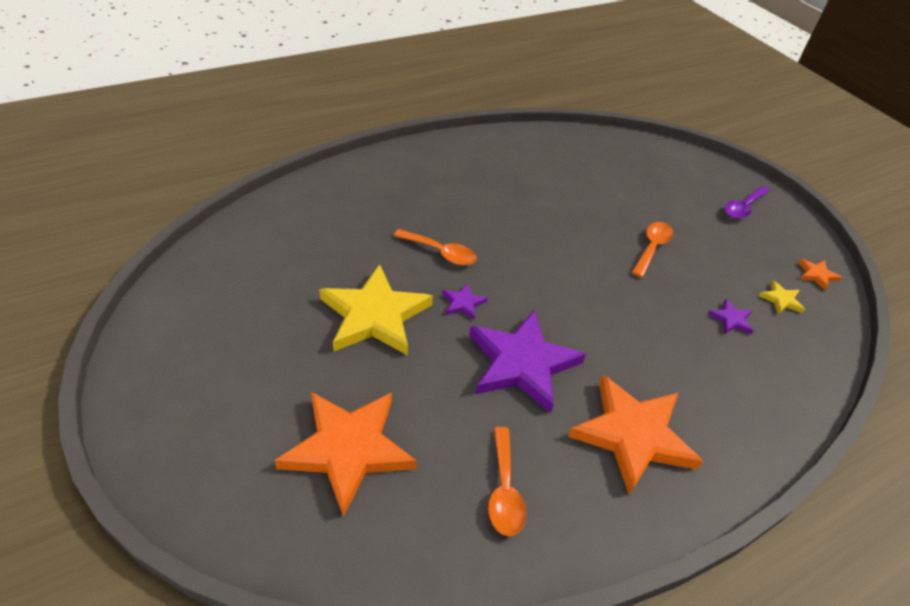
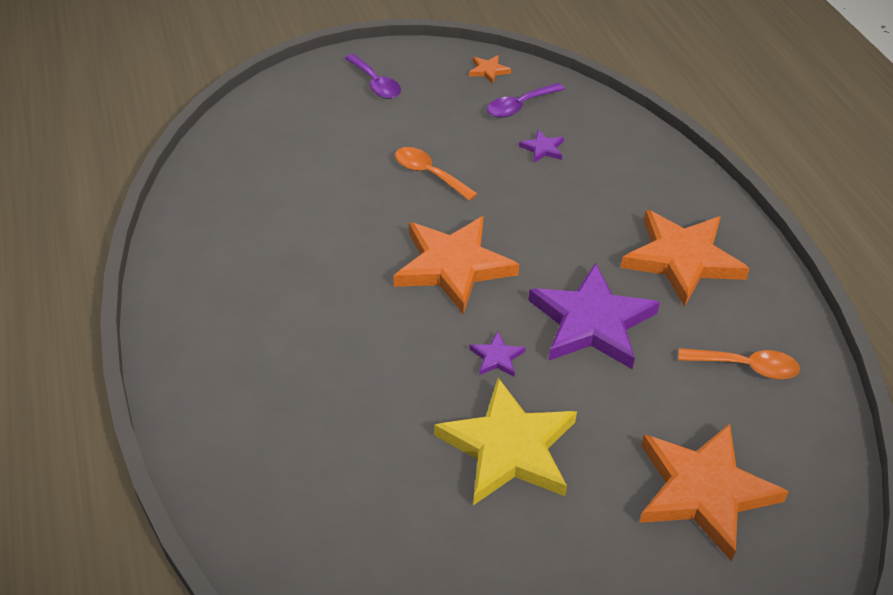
camera: 75 degrees left, 0 degrees up
orange spoon [394,229,477,265] -> none
yellow star [759,280,805,314] -> purple spoon [487,83,565,118]
none -> orange star [393,216,519,314]

